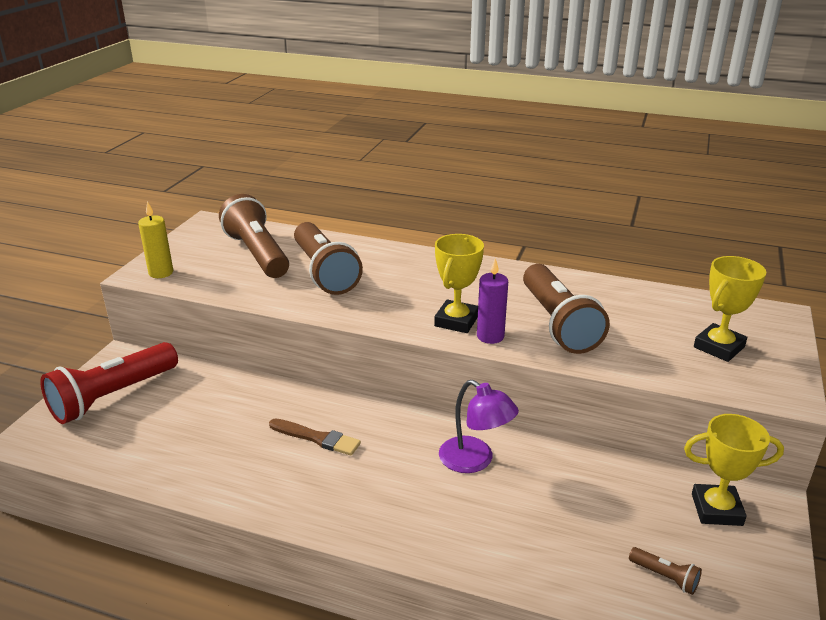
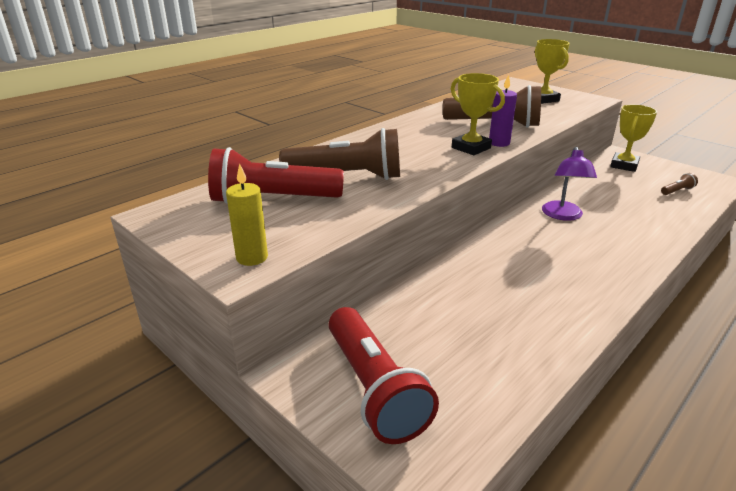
camera: 65 degrees left, 0 degrees up
brown flashlight [219,194,289,278] -> red flashlight [208,147,344,204]
brown brush [269,418,361,456] -> none
purple lamp [439,380,519,473] -> purple lamp turned 120 degrees clockwise [542,147,597,221]

